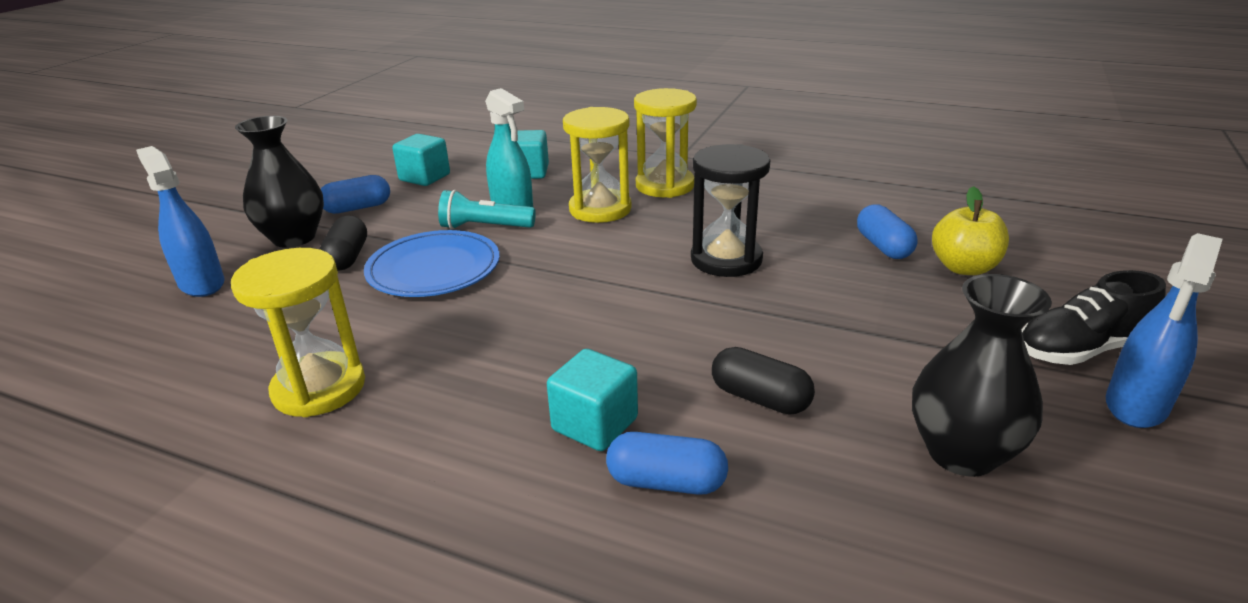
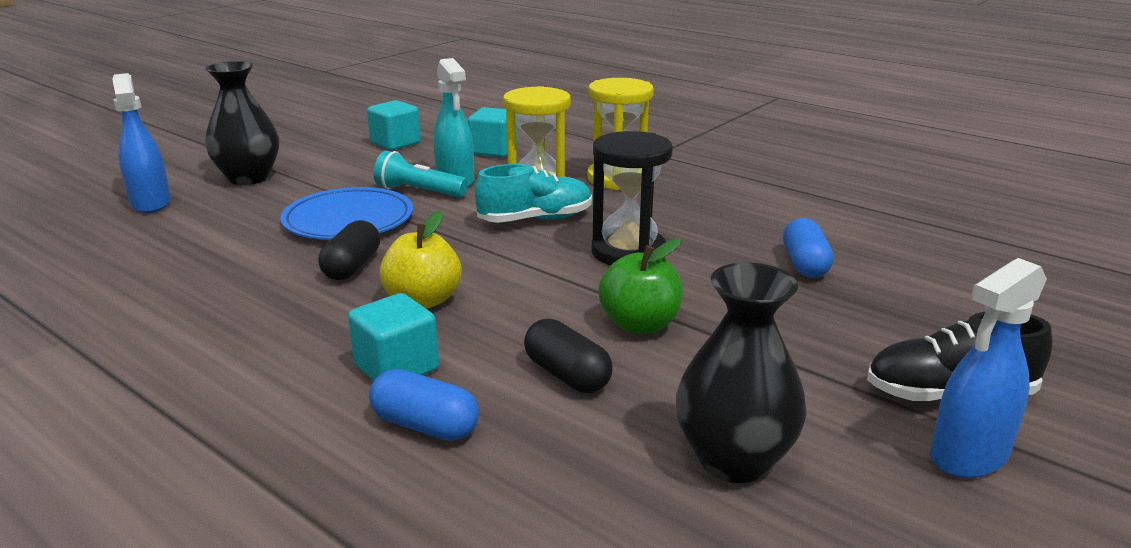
camera: 15 degrees right, 5 degrees down
yellow hourglass [231,248,365,417] -> none
black capsule [320,215,367,271] -> black capsule moved to [319,220,380,280]
blue capsule [321,175,390,214] -> none
yellow apple [932,186,1009,275] -> yellow apple moved to [380,211,462,309]
none -> turquoise shoe [475,164,592,223]
none -> green apple [598,239,683,334]

